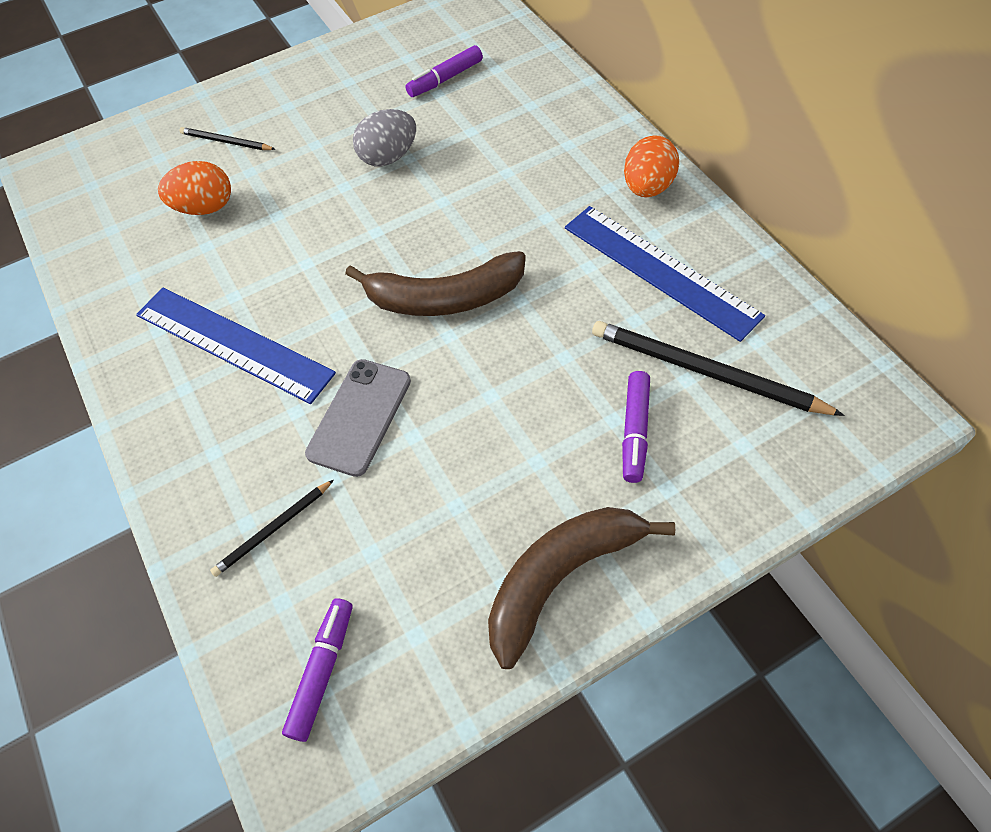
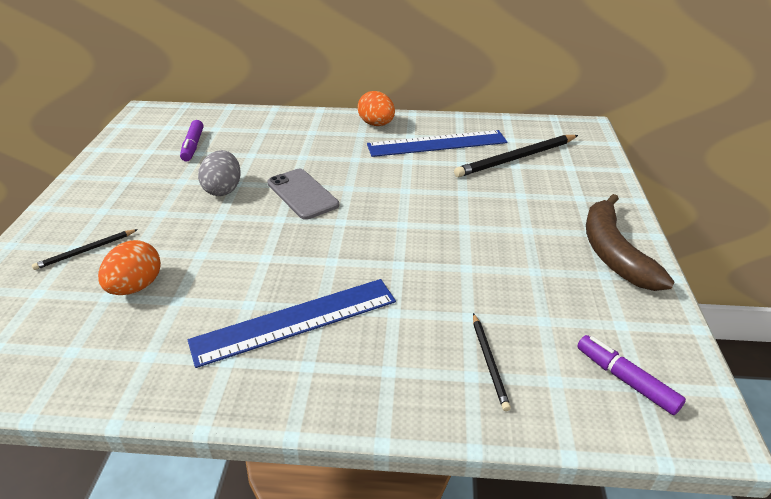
camera: 60 degrees left, 20 degrees down
grey phone [305,359,411,477] -> grey phone moved to [267,169,339,220]
brown banana [345,251,526,316] -> none
purple marker [622,371,650,483] -> none

